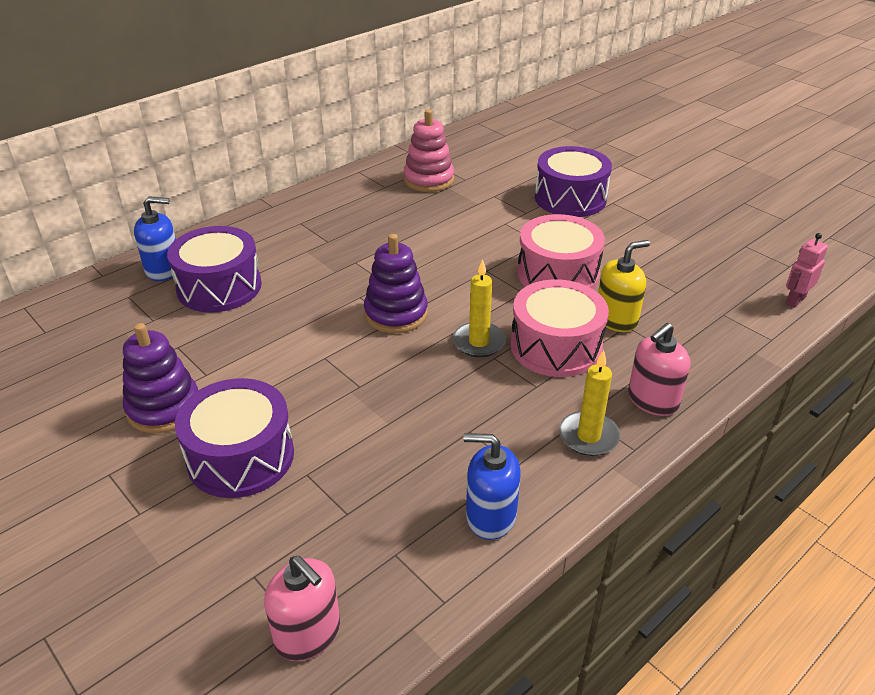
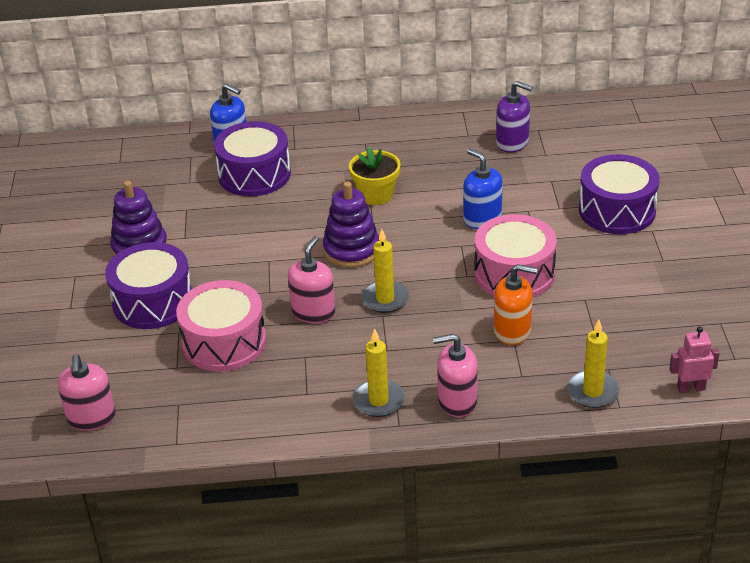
camera: 40 degrees right, 0 degrees up
pink stacking toy [404,109,454,192] -> purple soap dispenser [496,81,533,153]
blue soap dispenser [464,433,521,540] -> blue soap dispenser moved to [463,149,503,229]
pink drum [511,280,609,377] -> pink drum moved to [176,280,266,371]
yellow soap dispenser [598,240,650,332] -> orange soap dispenser [494,264,537,345]
none -> pink soap dispenser [288,236,335,323]
none -> yellow flower pot [349,146,400,205]
none -> yellow candle [567,319,620,408]

